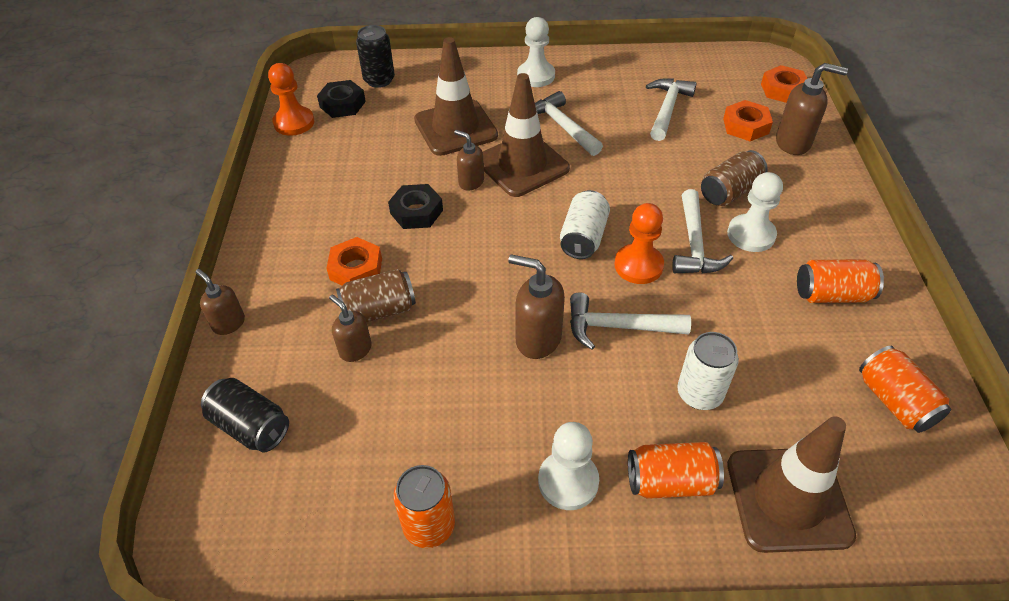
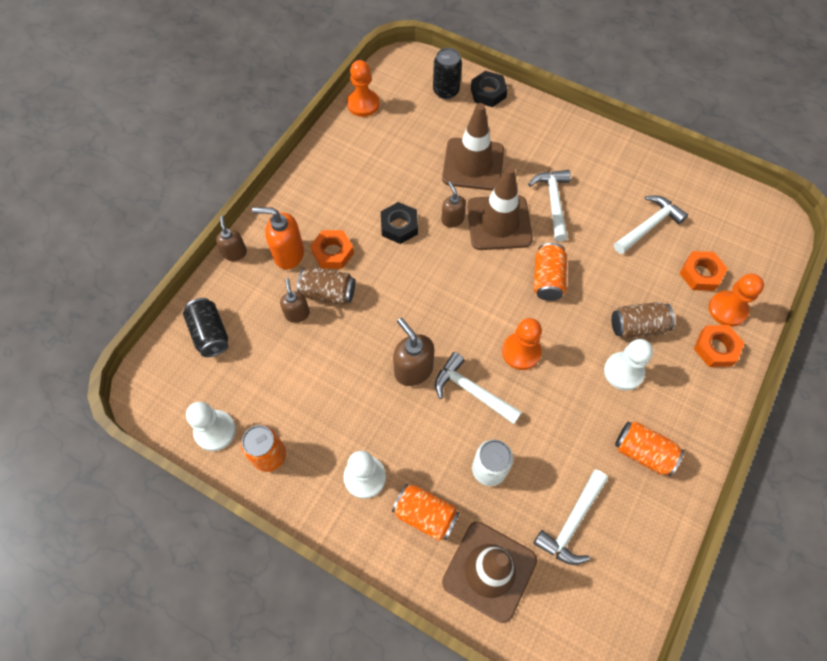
camera: 30 degrees right, 15 degrees up
black nut [317,80,366,118] -> black nut moved to [471,71,508,107]
white pawn [517,17,555,87] -> white pawn moved to [186,402,236,451]
white can [560,190,610,259] -> none
white hammer [672,189,733,273] -> white hammer moved to [534,470,608,565]
orange nut [761,65,807,103] -> orange nut moved to [694,325,744,367]
brown soap dispenser [776,63,848,155] -> orange pawn [709,274,764,327]
orange can [859,346,951,433] -> orange can moved to [534,243,567,301]
none -> orange soap dispenser [252,207,304,270]

